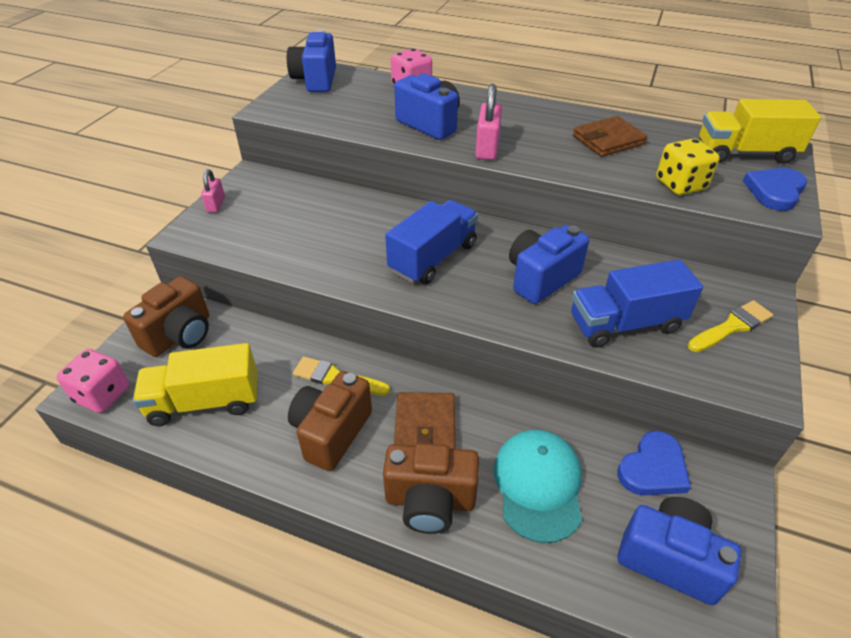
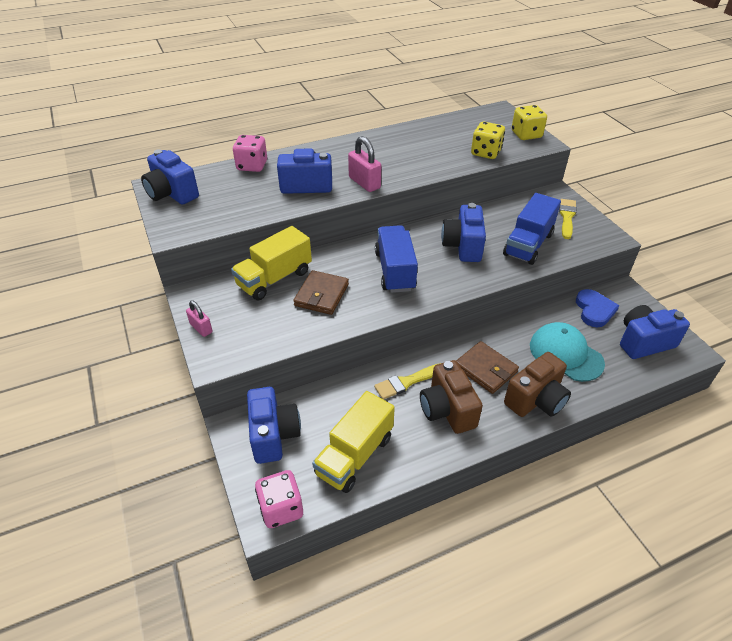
camera: 45 degrees left, 0 degrees up
brown camera [123,276,209,357] -> blue camera [247,387,301,464]
brown wallet [573,116,648,157] -> brown wallet moved to [293,270,349,315]
yellow truck [699,99,821,164] -> yellow truck moved to [231,226,312,300]
blue heart [743,168,807,211] -> yellow dice [512,105,547,140]

